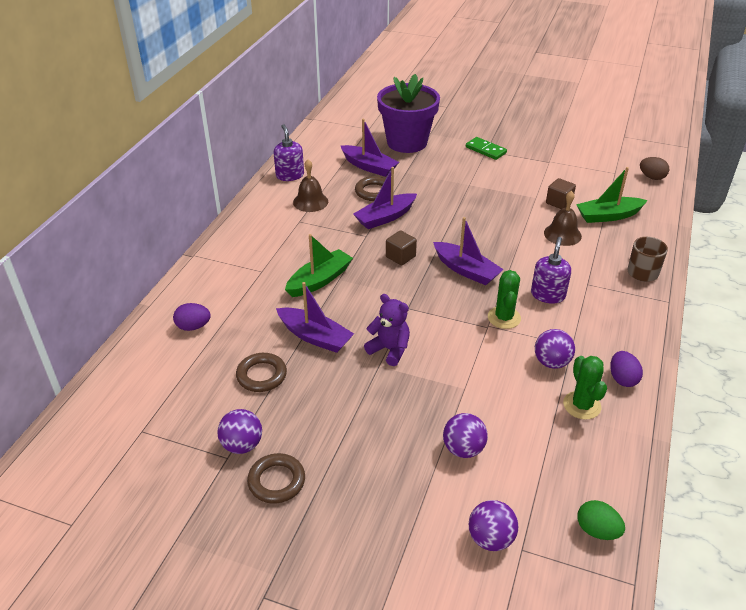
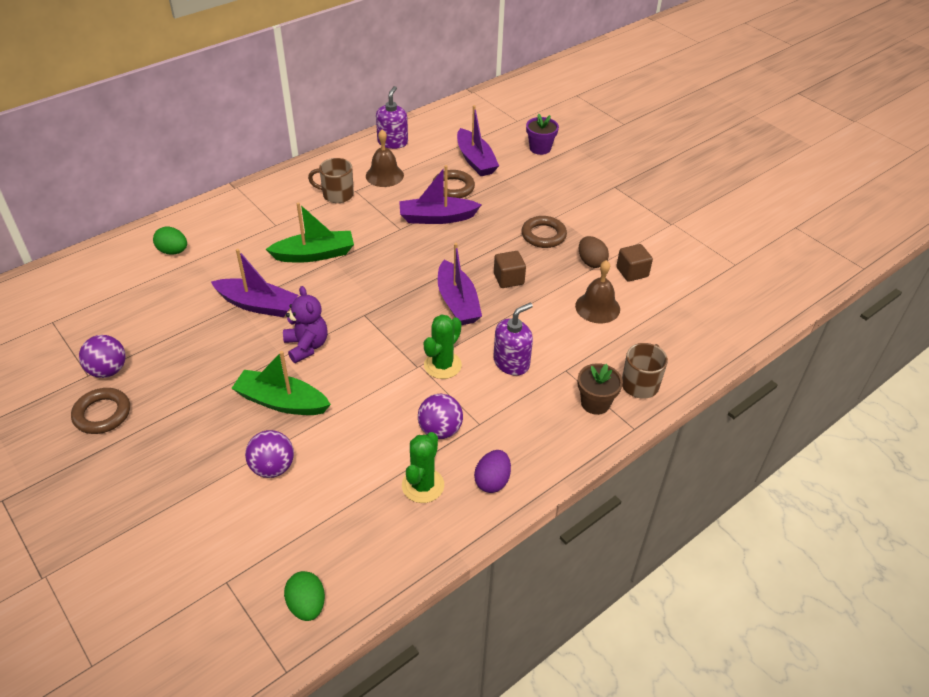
camera: 30 degrees right, 5 degrees up
purple egg [173,303,211,331] -> green egg [153,227,187,255]
brown ring [236,353,287,392] -> brown ring moved to [522,216,567,248]
purple boat [276,282,354,353] -> purple boat turned 45 degrees counterclockwise [211,249,298,317]
purple flower pot [377,74,440,153] -> purple flower pot [526,114,559,155], size x0.46
brown cube [386,230,417,265] -> brown cube moved to [494,251,526,288]
green domino [466,137,507,160] -> none
purple ball [469,500,518,551] -> none
green boat [576,167,648,223] -> green boat moved to [231,351,331,415]
brown egg [640,157,669,180] -> brown egg moved to [579,236,609,268]
none -> brown mug [308,158,354,203]
none -> brown flower pot [578,363,623,415]

